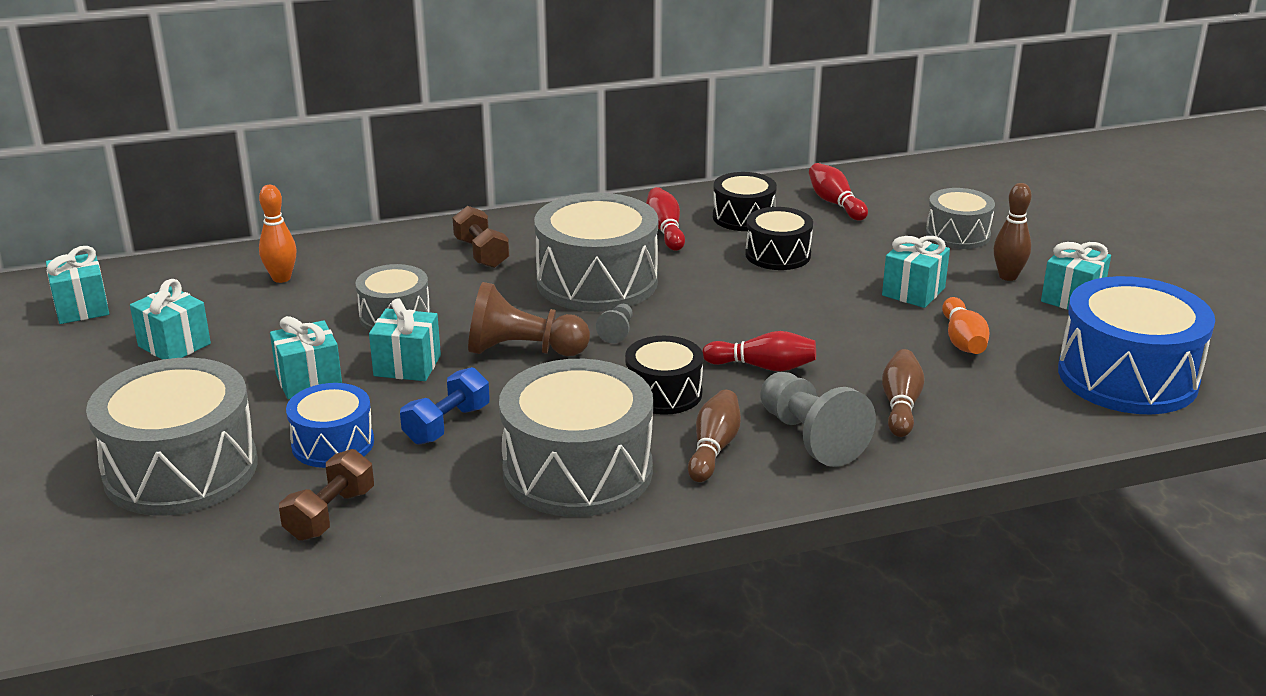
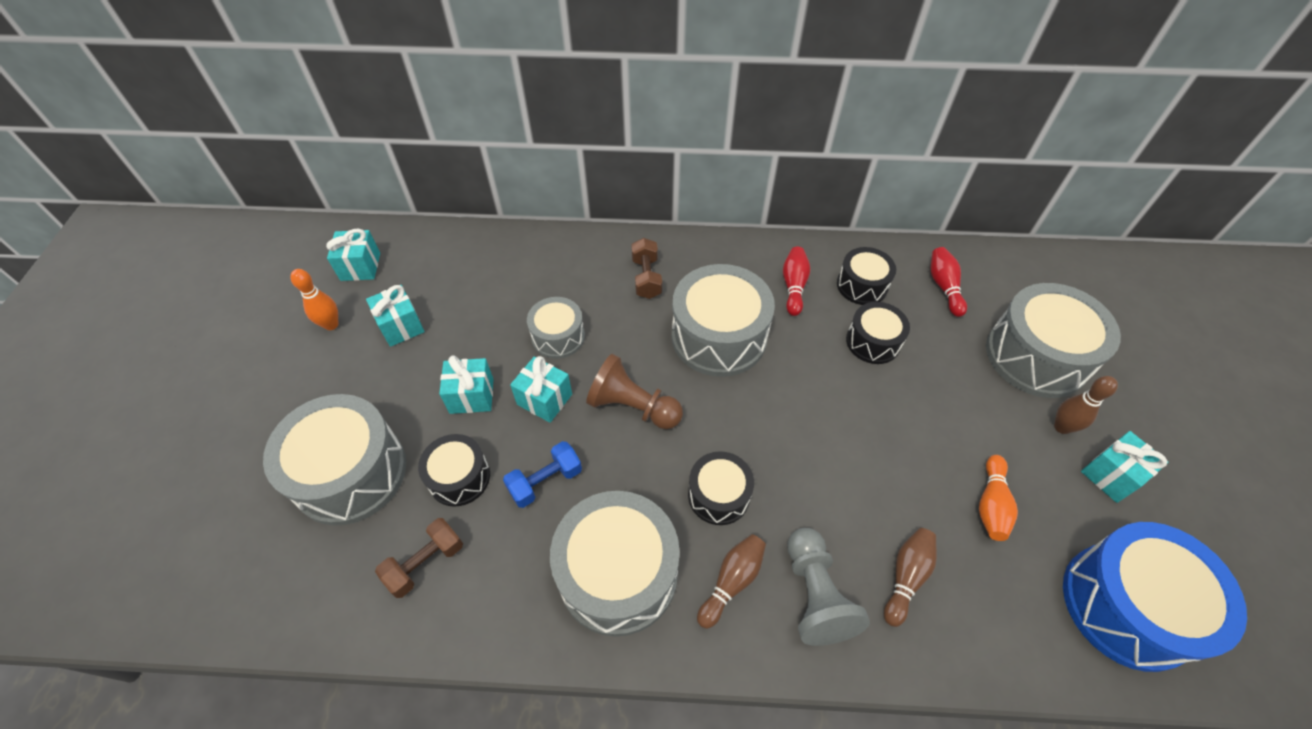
camera: 20 degrees right, 25 degrees up
orange bowling pin [259,185,297,283] -> orange bowling pin moved to [290,269,339,330]
blue drum [286,383,374,468] -> black drum [418,434,490,507]
grey pawn [596,304,633,343] -> none
red bowling pin [702,331,816,371] -> none
turquoise gift [882,236,950,308] -> none
grey drum [926,188,995,249] -> grey drum [986,283,1121,398], size x1.79

